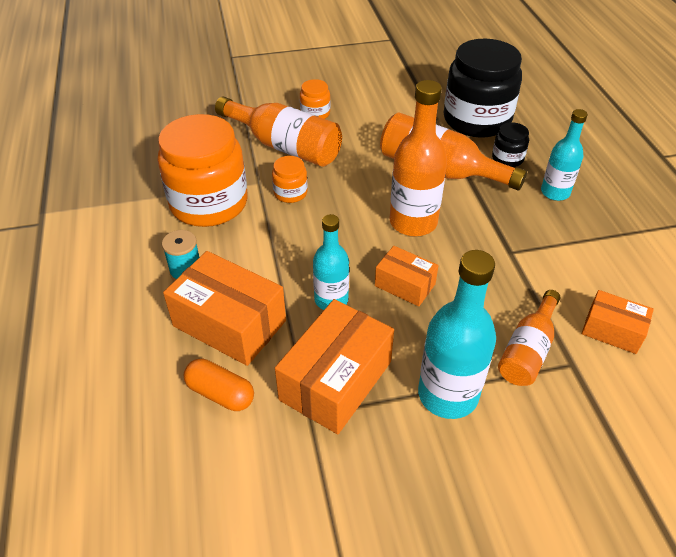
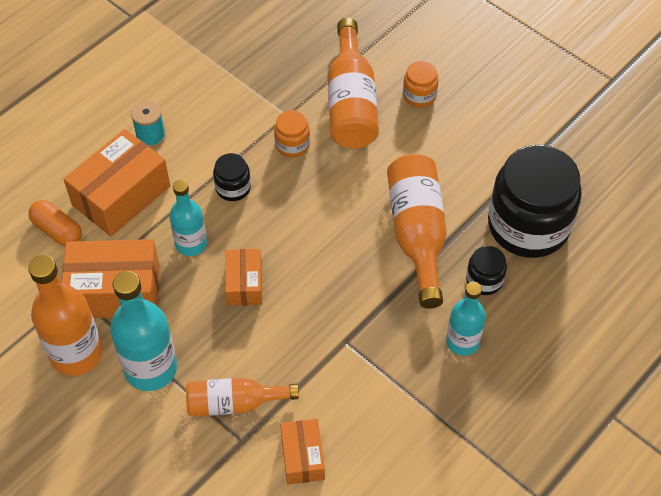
camera: 55 degrees right, 10 degrees up
orange jar [157,114,248,227] -> none
orange box [163,251,286,366] -> orange box turned 45 degrees clockwise [64,129,170,236]
orange capsule [184,358,254,411] -> orange capsule turned 45 degrees counterclockwise [28,200,82,246]
orange bottle [389,80,447,236] -> orange bottle moved to [28,255,103,376]
none -> black jar [213,153,251,201]

